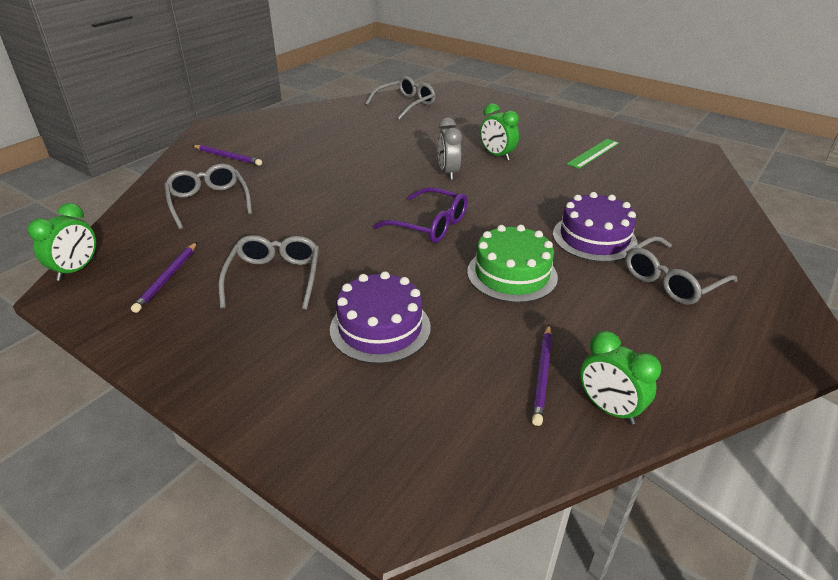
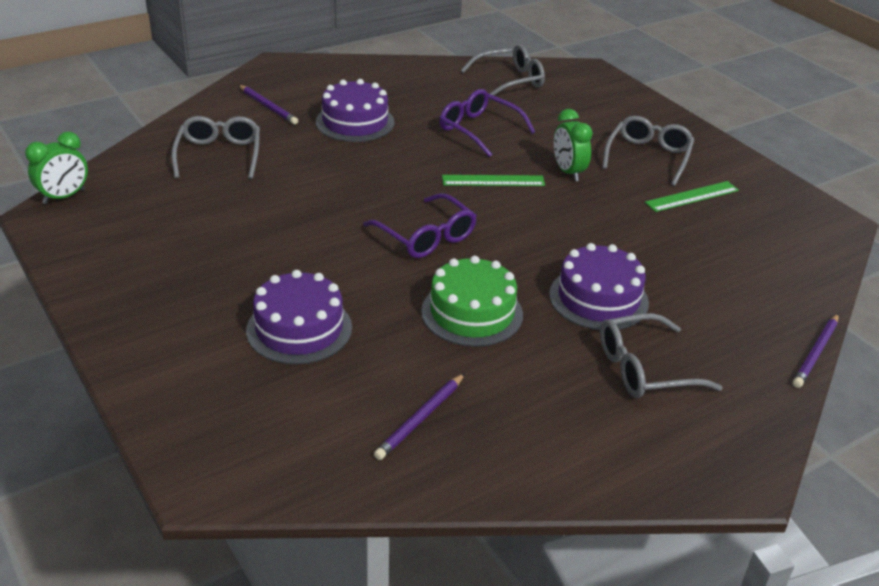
camera: 20 degrees right, 0 degrees up
purple pencil [131,242,197,313] -> purple pencil moved to [793,314,839,388]
grey glasses [218,235,319,310] -> grey glasses moved to [602,116,694,186]
grey clock [437,118,462,180] -> green ruler [442,175,545,186]
green clock [580,331,661,425] -> none
none -> purple cake [316,79,394,142]
none -> purple glasses [439,89,535,157]

